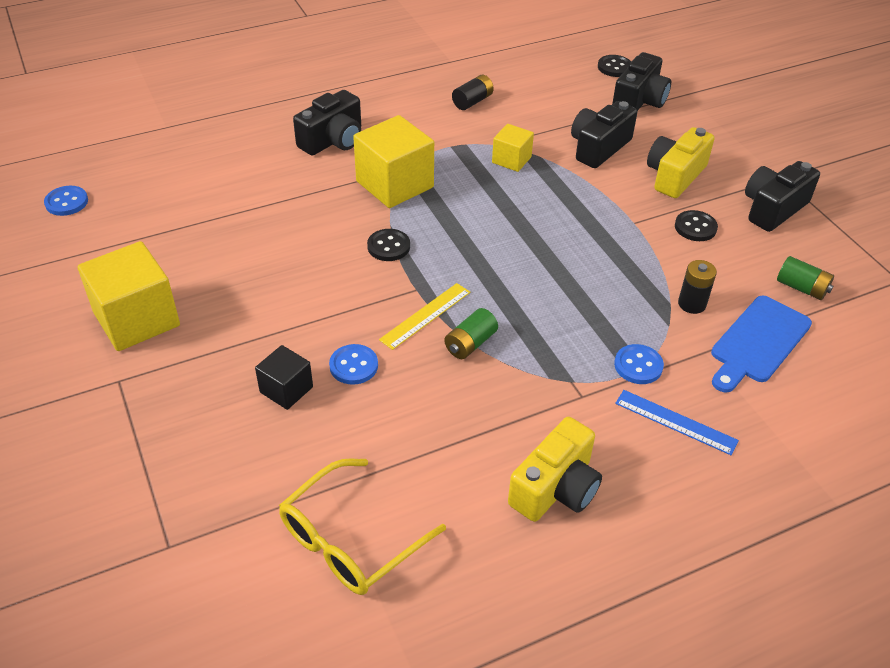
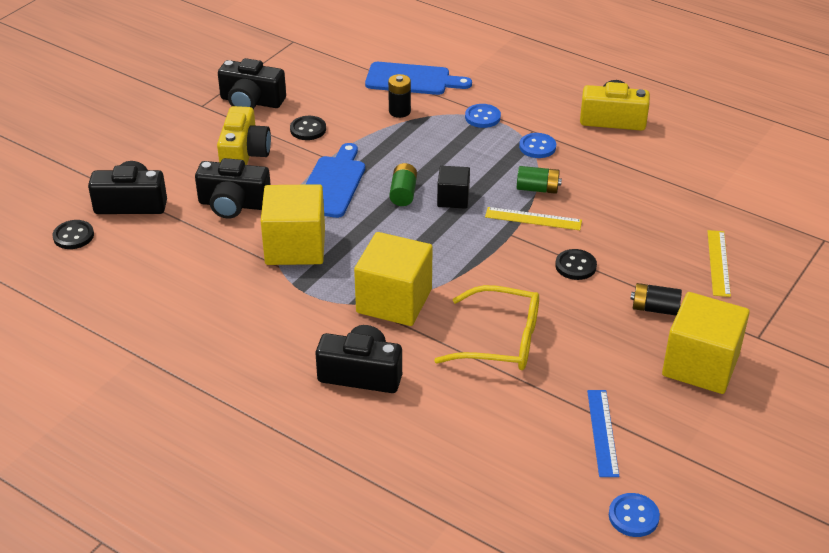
camera: 120 degrees left, 5 degrees down
black cube [255,345,313,410] -> black cube moved to [437,166,470,209]
yellow glasses [279,458,446,595] -> yellow glasses moved to [434,285,539,370]
blue button [329,344,378,385] -> blue button moved to [519,133,556,158]
black button [367,229,410,261] -> black button moved to [555,249,597,280]
black battery [452,75,494,110] -> black battery moved to [630,283,682,315]
yellow cube [492,124,534,172] -> yellow cube [261,184,325,265], size x1.83
blue ruler [615,390,739,455] -> blue ruler moved to [587,390,619,477]
yellow camera [647,127,715,198] -> yellow camera turned 90 degrees counterclockwise [217,106,271,165]
green battery [777,256,834,300] -> green battery moved to [389,163,417,206]
none -> blue cutting board [306,143,365,218]
none -> yellow ruler [707,230,731,297]

